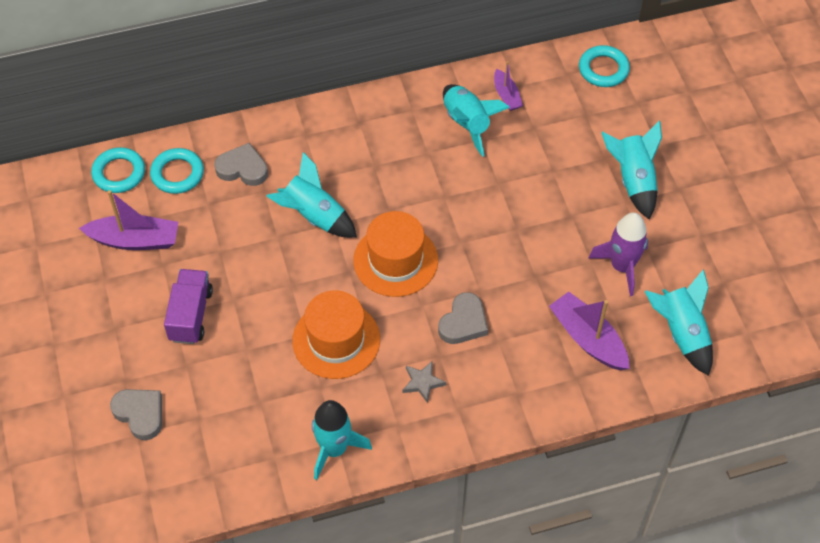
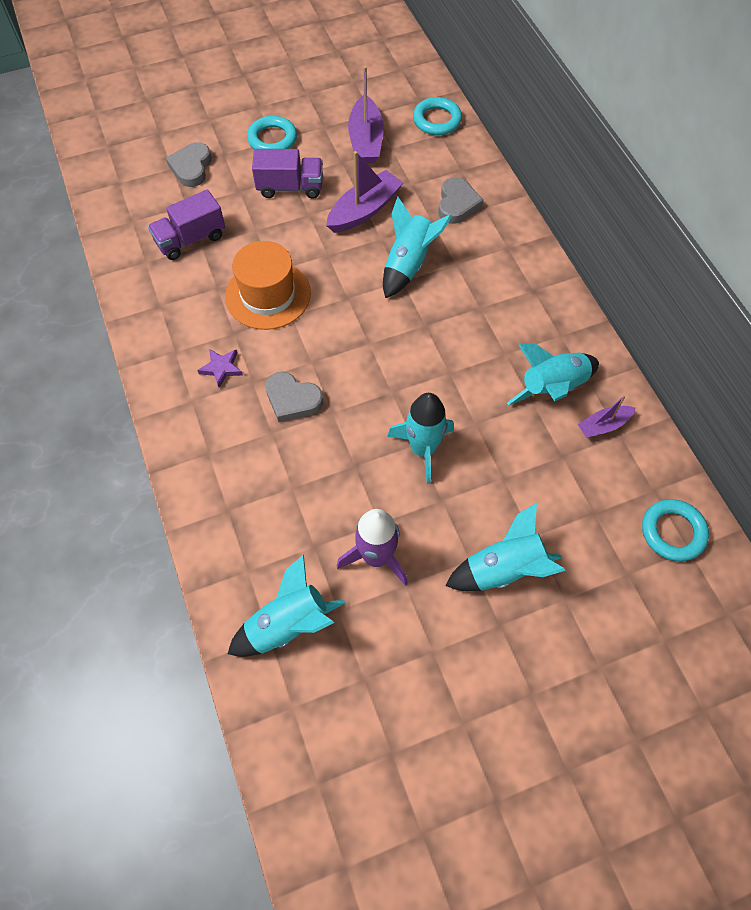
camera: 85 degrees right, 5 degrees up
grey heart [110,389,162,440] -> grey heart turned 150 degrees clockwise [166,142,211,187]
turquoise ring [150,148,204,194] -> turquoise ring moved to [247,116,297,149]
turquoise rocket [312,400,372,480] -> turquoise rocket moved to [387,393,454,484]
orange hat [353,211,438,297] -> none
grey star [403,362,446,403] -> purple star [197,349,243,388]
purple boat [549,292,629,370] -> purple boat moved to [326,151,403,233]
none -> purple truck [148,189,225,260]

